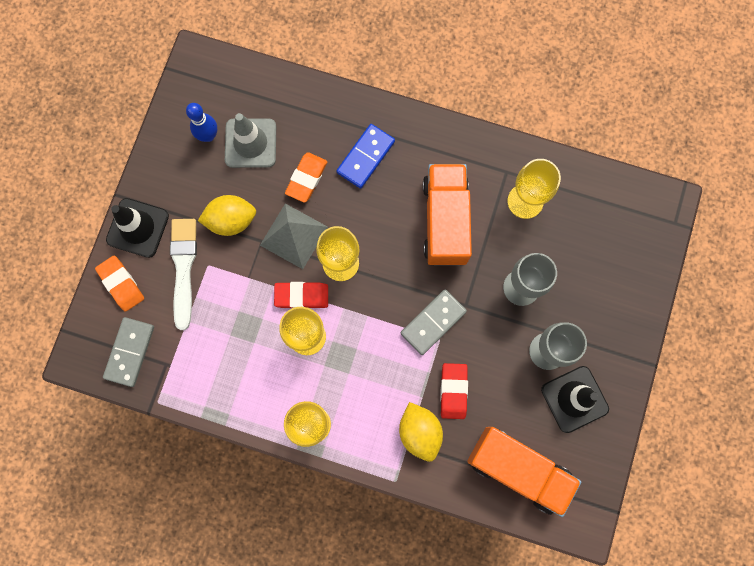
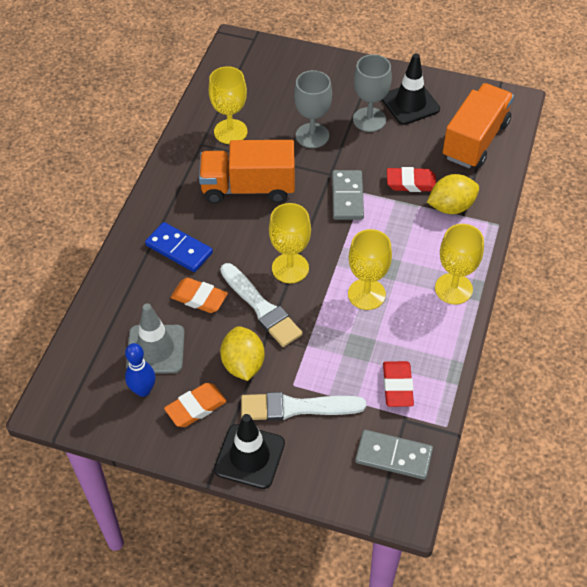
camera: 90 degrees left, 25 degrees down
orange eraser [95,256,144,312] -> orange eraser moved to [164,383,227,427]
grey pyramid [260,203,328,269] -> white brush [220,263,303,347]
red eraser [274,282,328,309] -> red eraser moved to [383,361,414,407]
grey domino [401,289,467,355] -> grey domino turned 45 degrees clockwise [332,170,364,220]

